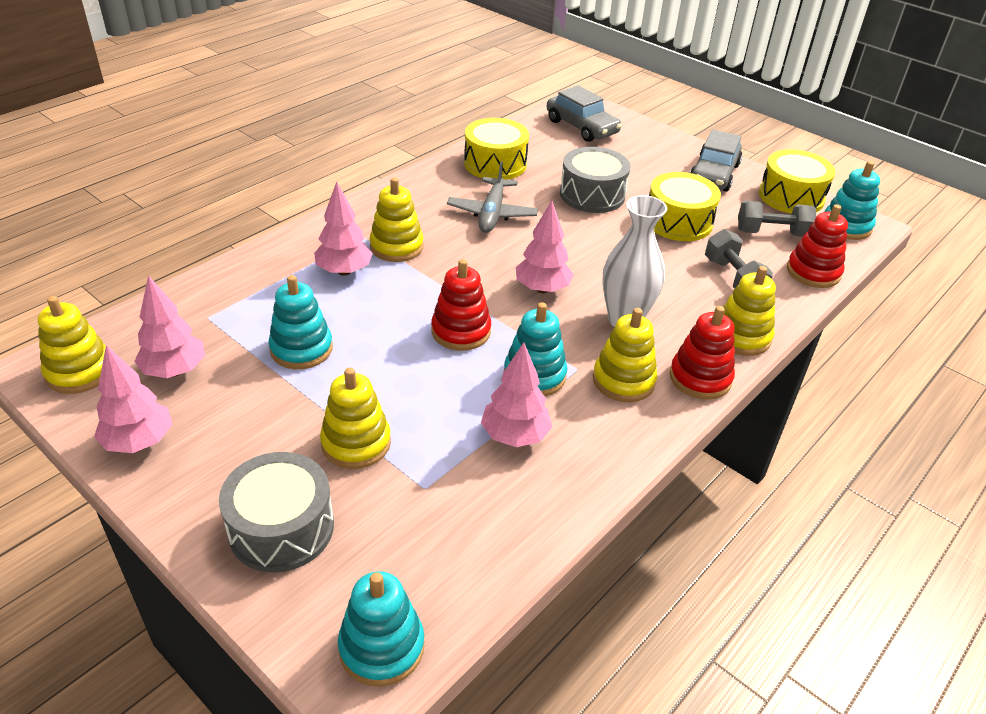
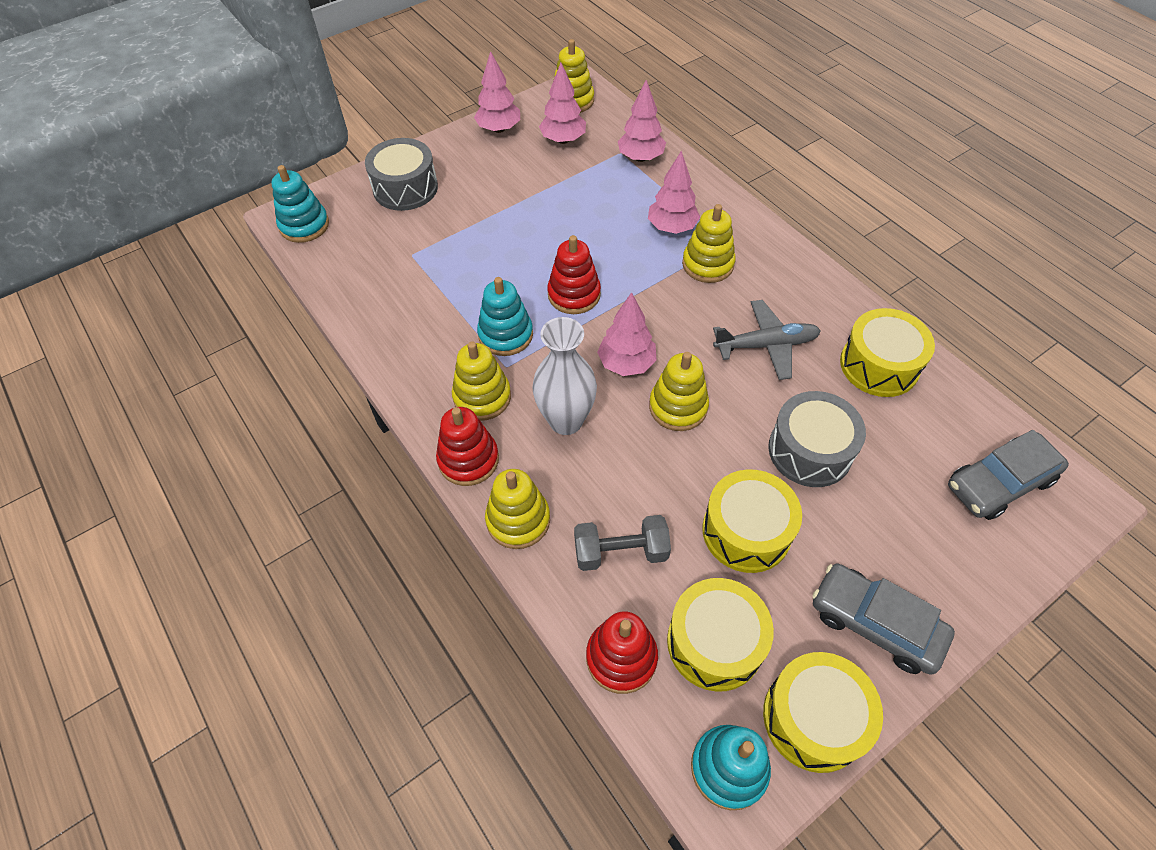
camera: 105 degrees right, 15 degrees up
turquoise stacking toy [268,275,333,369] -> none
yellow stacking toy [320,368,391,469] -> yellow stacking toy moved to [649,352,709,431]
grey plane [447,161,538,233] -> grey plane turned 150 degrees clockwise [713,300,821,380]
pink tree [481,342,552,447] -> pink tree moved to [618,80,666,162]
grey dumbbell [738,201,816,237] -> yellow drum [667,578,774,692]

